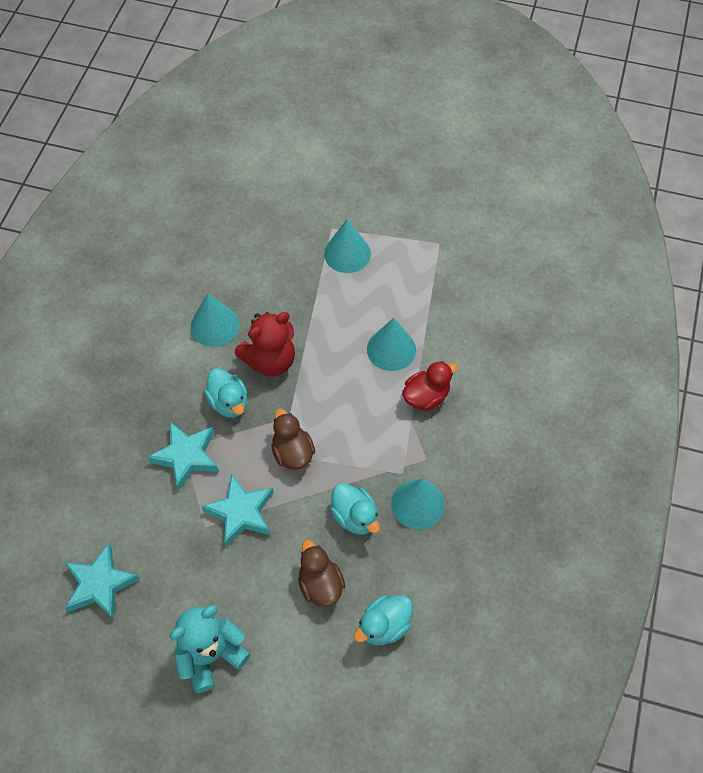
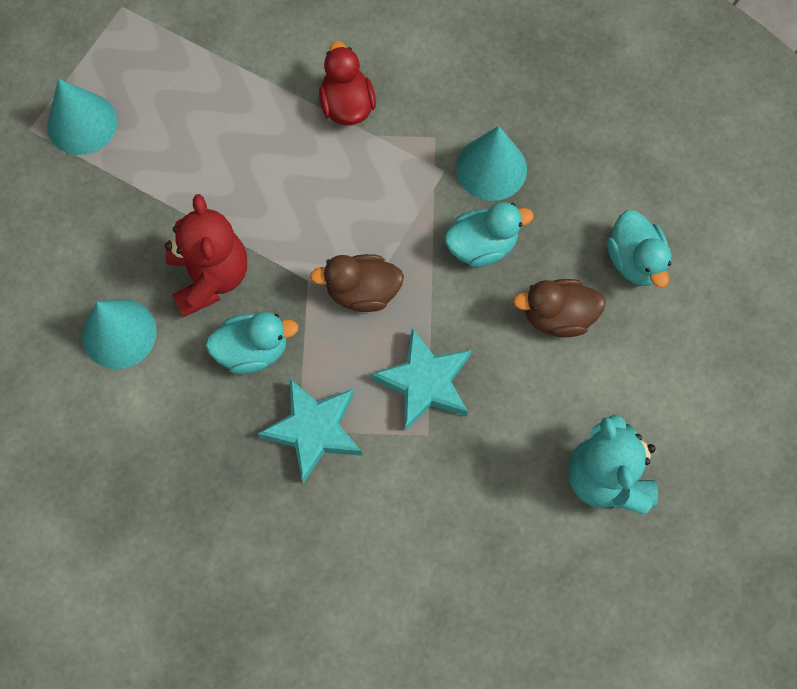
camera: 70 degrees left, 10 degrees up
turquoise star [64,543,140,620] -> none
turquoise cone [367,318,416,371] -> none

